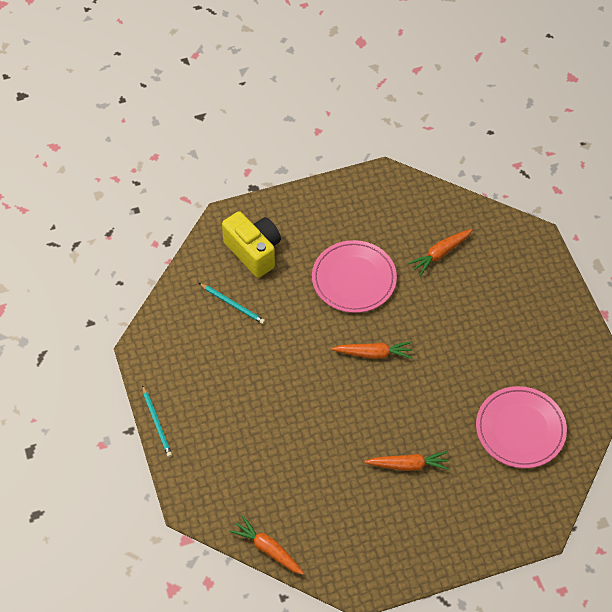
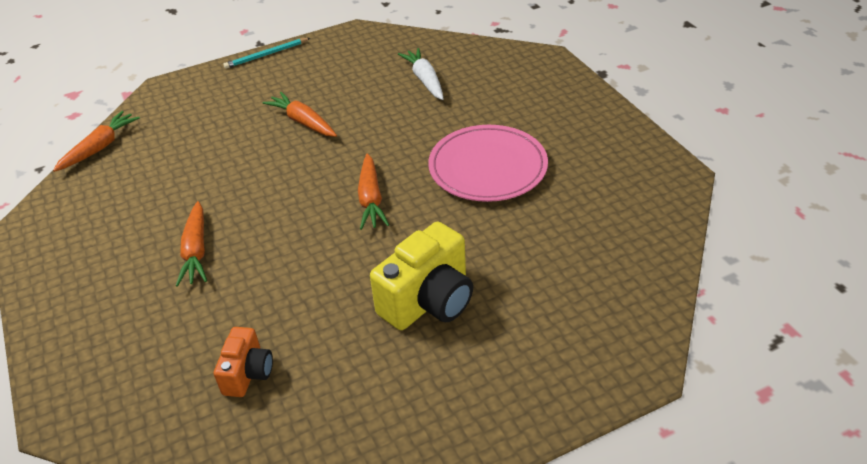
camera: 85 degrees right, 15 degrees down
turquoise pencil [199,283,265,324] -> white carrot [398,48,444,100]
yellow camera [222,211,281,278] -> yellow camera moved to [370,222,473,330]
orange carrot [408,229,473,276] -> orange carrot moved to [263,92,337,137]
pink plate [476,386,567,468] -> orange camera [214,327,273,397]

